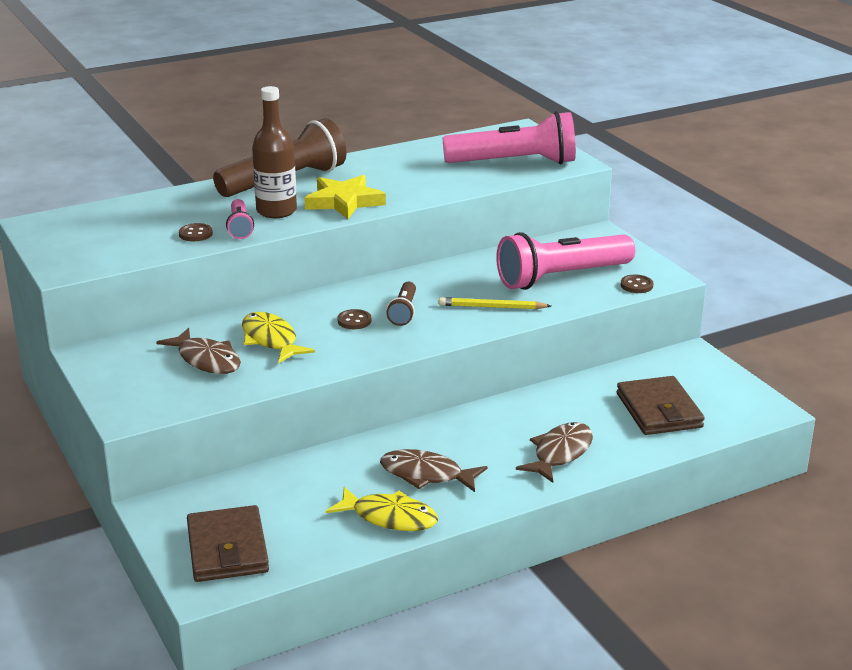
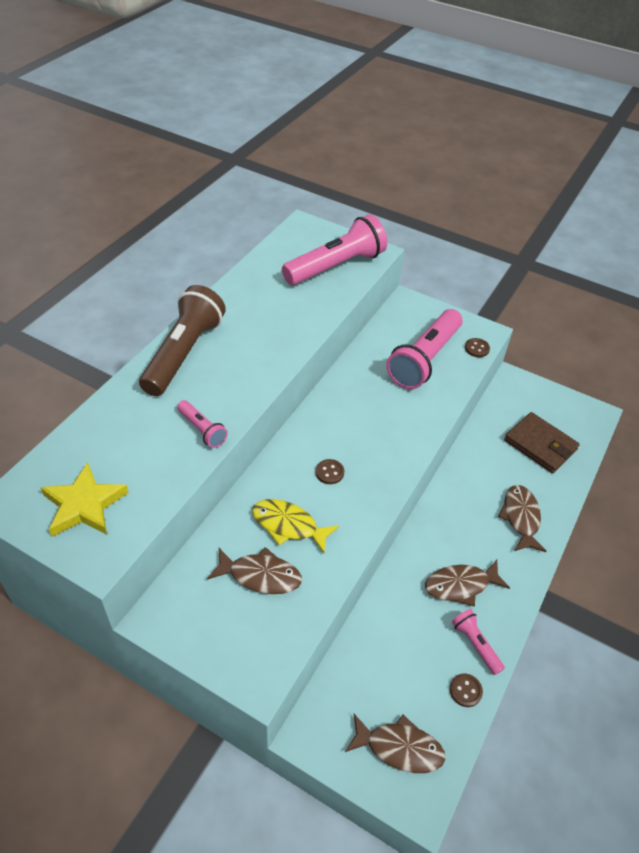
camera: 35 degrees left, 20 degrees up
brown button [179,223,213,241] -> brown button moved to [450,674,483,707]
brown wallet [187,505,269,582] -> brown fish [345,714,445,773]
brown bottle [252,86,297,218] -> none
yellow star [304,175,386,219] -> yellow star moved to [41,462,129,537]
yellow fish [326,487,438,531] -> pink flashlight [452,609,505,675]
brown flashlight [386,282,416,326] -> none
yellow pencil [439,297,551,309] -> none

